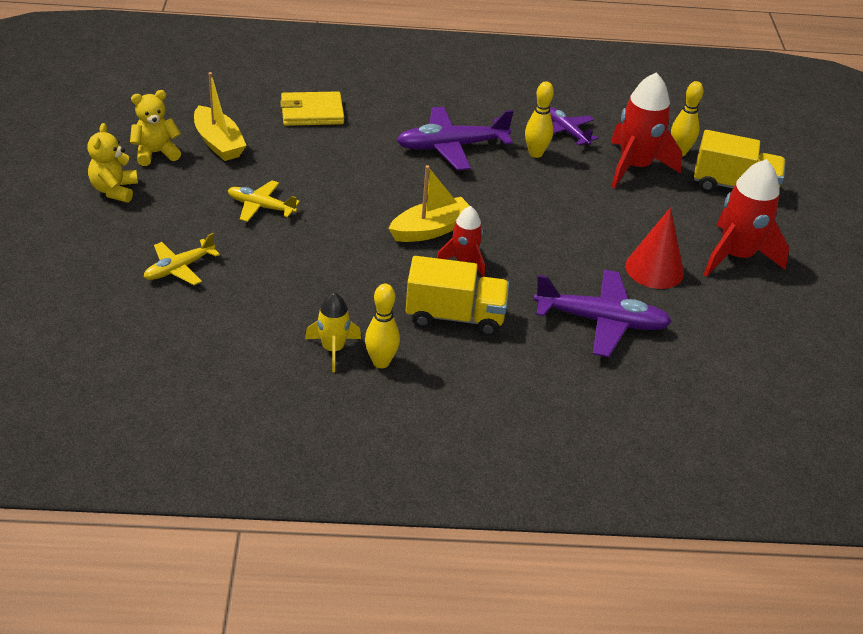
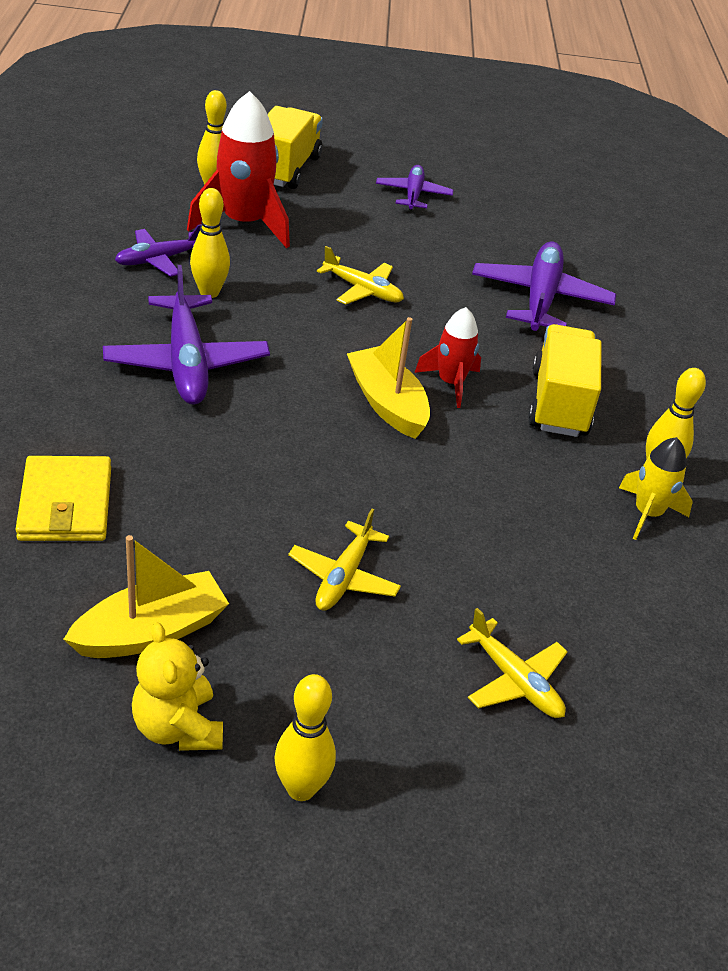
camera: 90 degrees left, 0 degrees up
yellow teddy bear [87,123,138,203] -> yellow bowling pin [274,674,336,801]
red cone [625,208,684,289] -> none
red rocket [703,159,789,277] -> purple plane [376,165,453,210]
none -> yellow plane [317,246,404,305]

